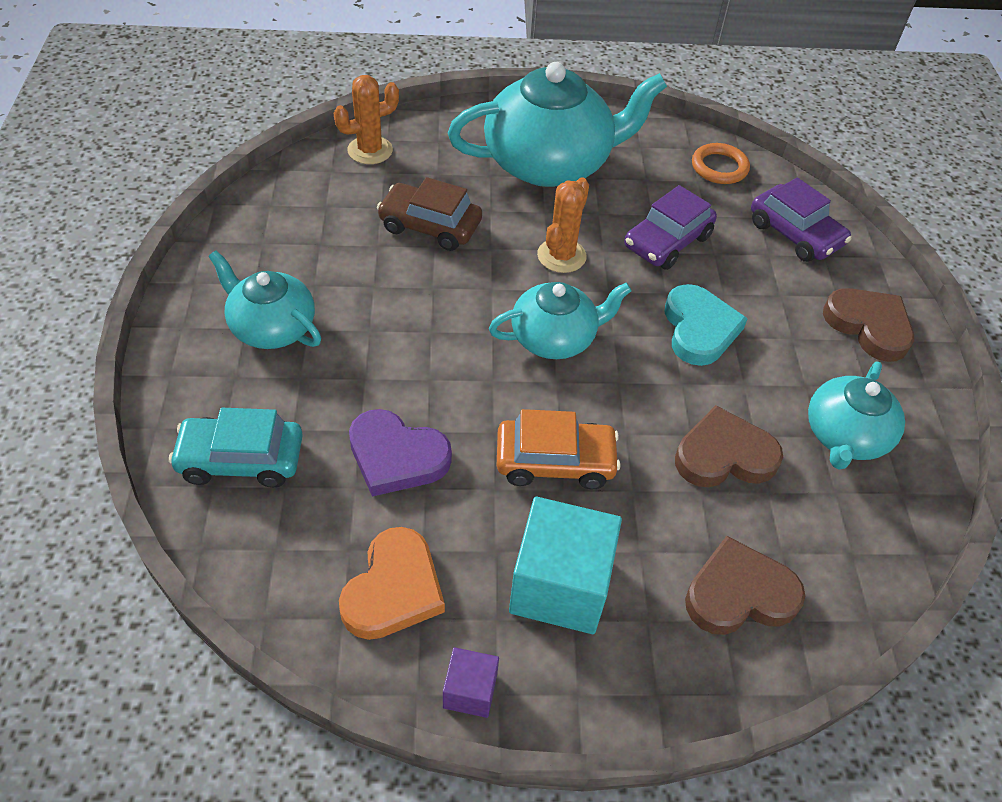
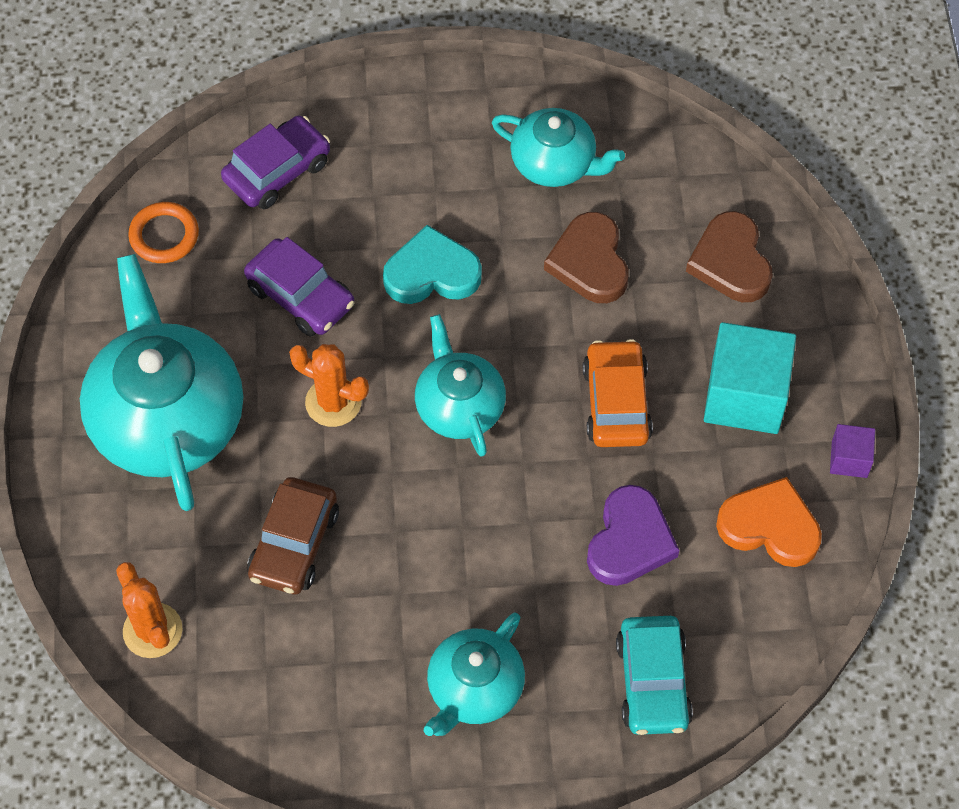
camera: 90 degrees left, 10 degrees up
brown heart [823,288,914,362] -> none

